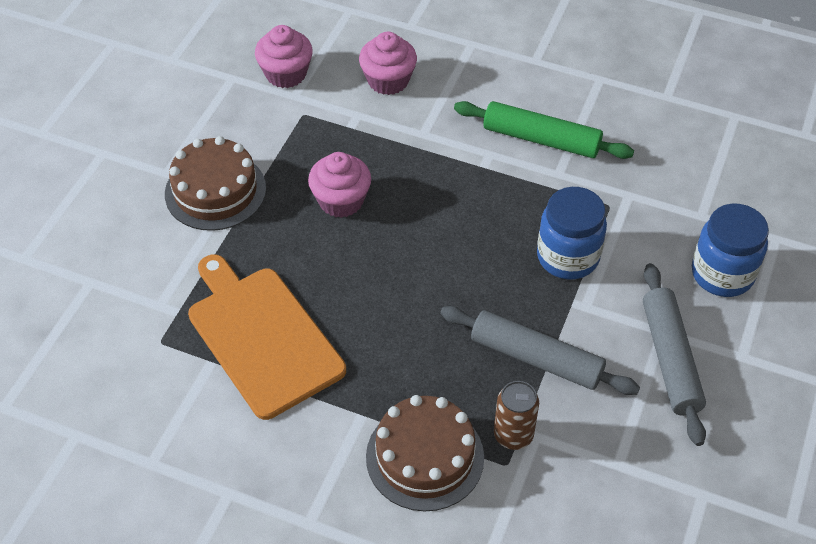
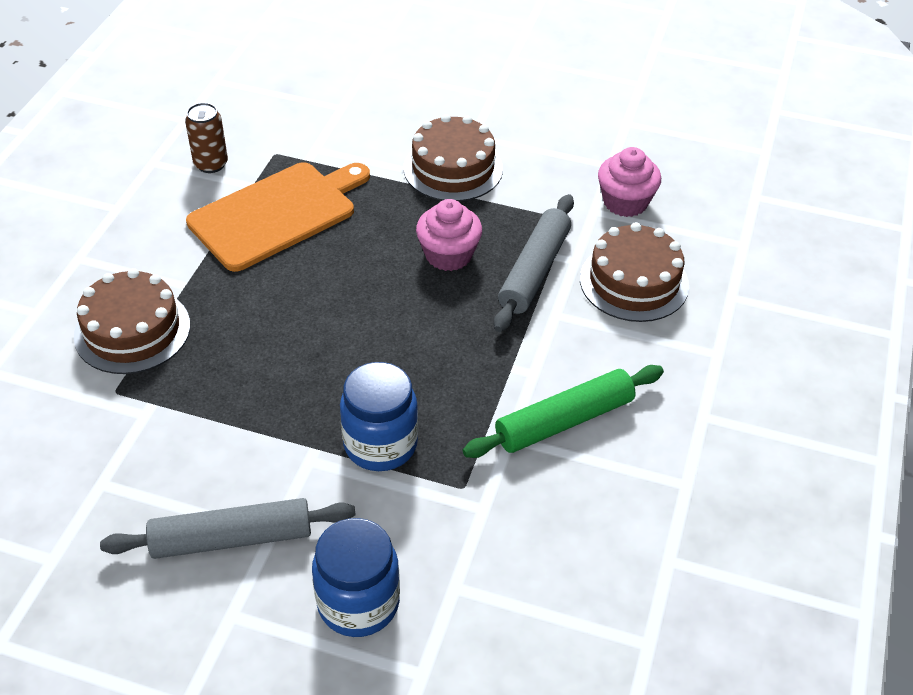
camera: 85 degrees right, 5 degrees down
pink cupcake [359,32,417,95] -> brown cake [580,222,689,322]
grey rolling pin [440,306,640,395] -> grey rolling pin moved to [494,194,574,332]
green rolling pin [454,101,634,159] -> green rolling pin turned 45 degrees clockwise [463,365,664,458]
brown can [494,381,539,450] -> brown can moved to [185,103,228,173]

